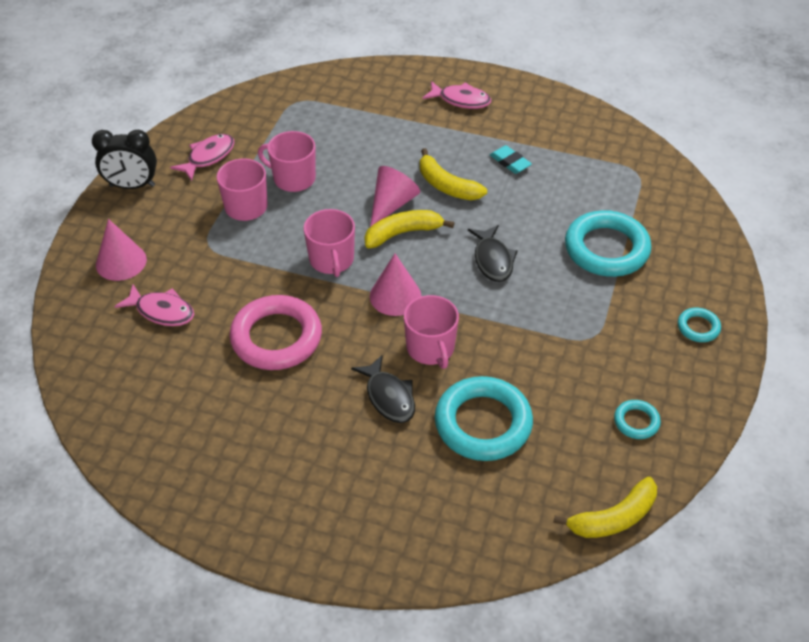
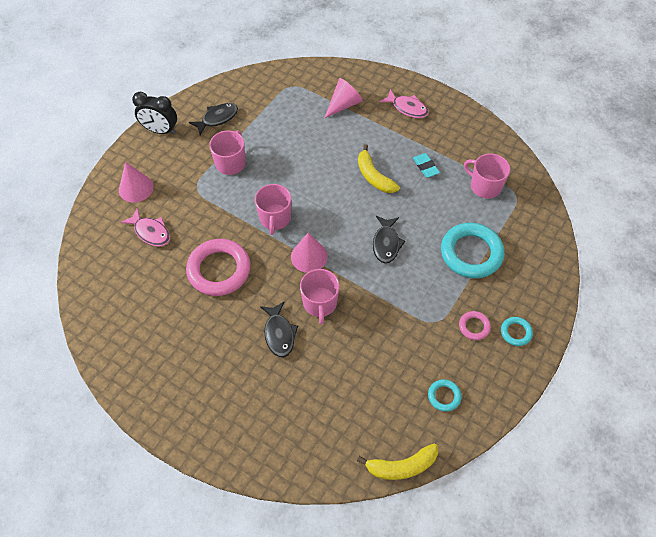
camera: 15 degrees right, 10 degrees up
pink fish [170,134,234,181] -> black fish [189,103,238,135]
pink mug [258,131,316,192] -> pink mug moved to [464,153,510,199]
yellow banana [364,210,454,248] -> none
pink cone [370,166,420,227] -> pink cone moved to [324,78,363,118]
turquoise ring [435,376,533,461] -> none
none -> pink ring [459,311,491,340]

